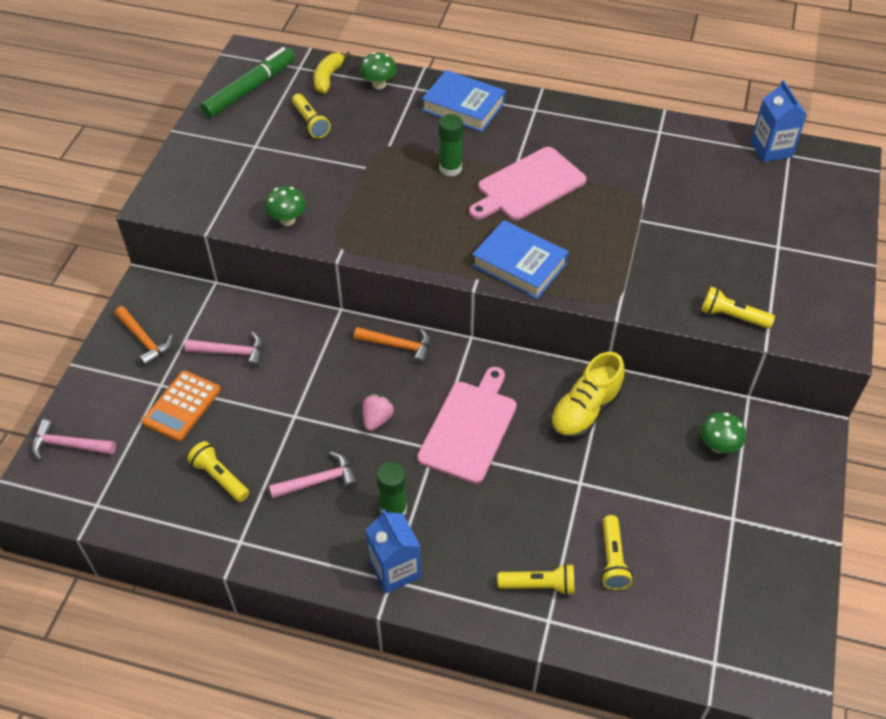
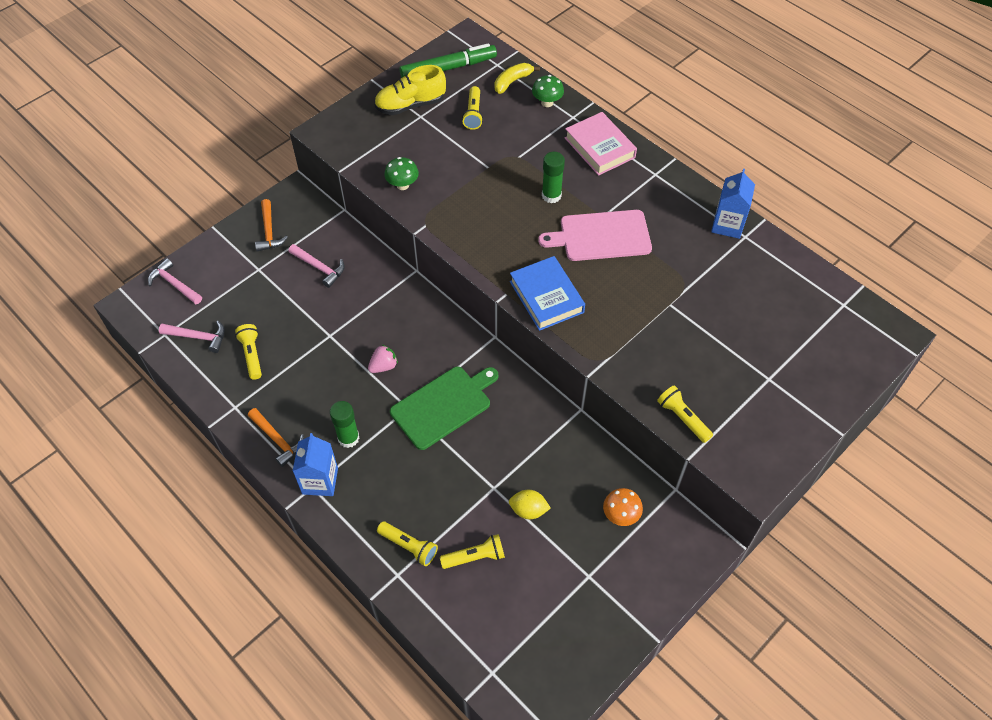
camera: 30 degrees right, 5 degrees up
orange calculator [142,371,221,441] -> none
pink hammer [269,452,358,499] -> pink hammer moved to [159,321,225,353]
orange hammer [354,327,431,365] -> orange hammer moved to [248,408,304,467]
pink cutting board [417,367,517,484] -> green cutting board [390,367,498,450]
blue book [422,70,506,132] -> pink book [565,112,637,176]
yellow shoe [550,352,624,439] -> yellow shoe moved to [374,65,446,115]
yellow flashlight [601,515,633,590] -> yellow flashlight turned 135 degrees counterclockwise [440,534,505,569]
green mushroom [701,412,746,453] -> orange mushroom [603,488,643,526]
blue carton [750,80,807,162] -> blue carton moved to [711,169,755,239]
none -> yellow lemon [509,490,551,519]

